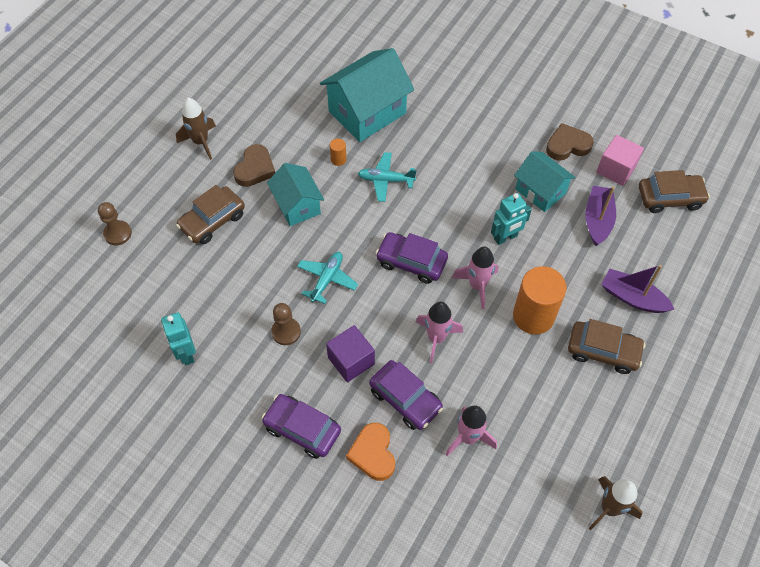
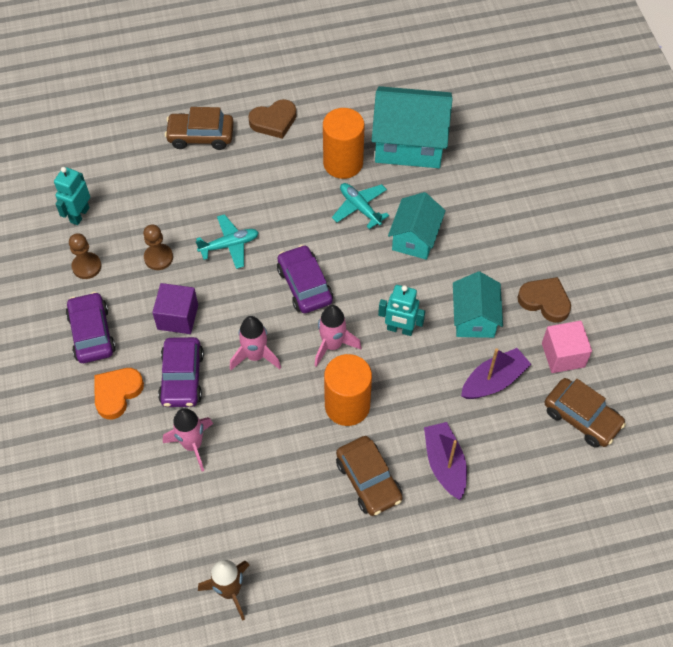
camera: 45 degrees right, 0 degrees up
brown pawn [98,202,132,245] -> brown pawn moved to [69,233,102,279]
brown rocket [176,98,216,160] -> none
turquoise house [267,163,324,226] -> turquoise house moved to [388,192,446,260]
orange cylinder [330,138,347,166] -> orange cylinder [323,108,365,179], size x2.39

